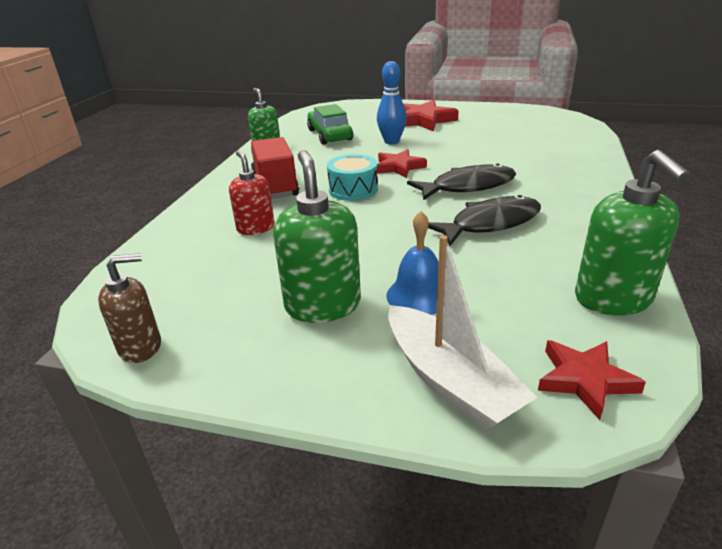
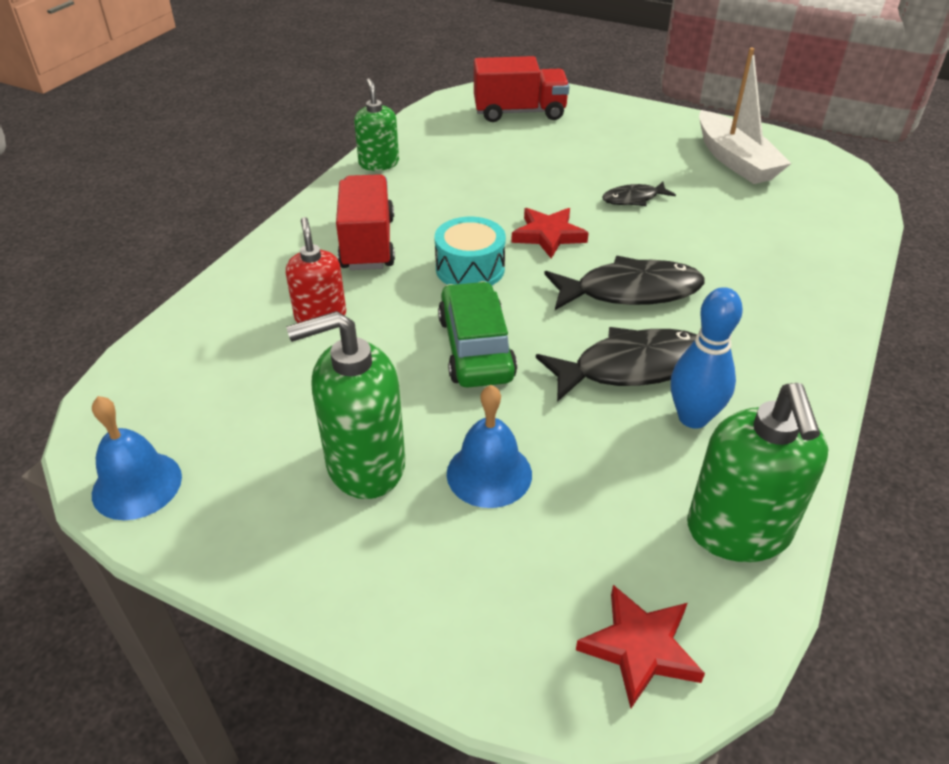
camera: 10 degrees right, 10 degrees up
brown soap dispenser [98,253,161,363] -> blue bell [92,396,182,520]
green soap dispenser [273,150,361,323] -> green soap dispenser turned 105 degrees counterclockwise [287,311,405,499]
green car [307,104,353,145] -> green car moved to [438,281,517,388]
blue bowling pin [377,61,407,144] -> blue bowling pin moved to [671,287,743,429]
white boat [388,235,538,430] -> white boat moved to [699,48,792,184]
red star [403,100,459,131] -> none
none -> red truck [474,56,570,122]
none -> black fish [602,182,676,206]

